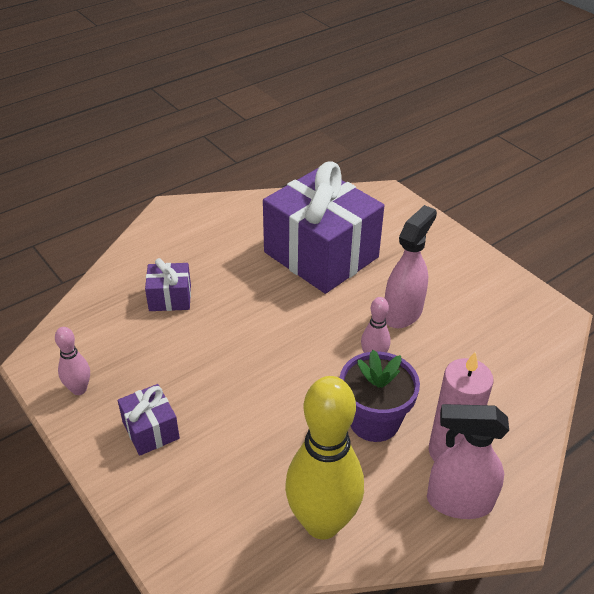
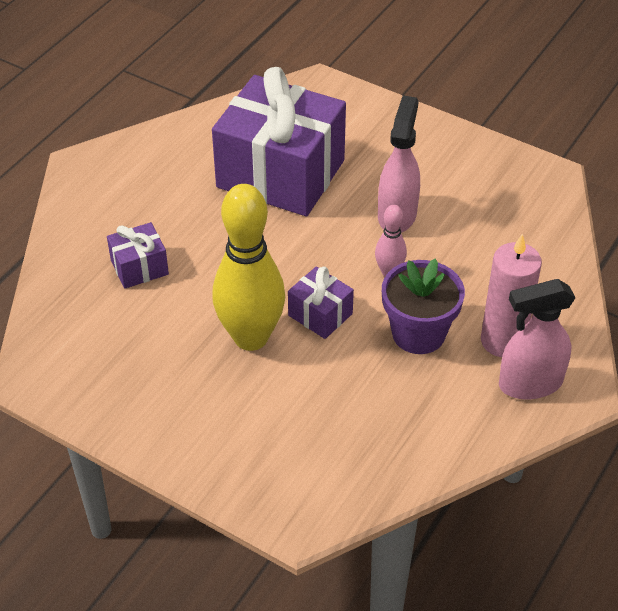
camera: 20 degrees left, 5 degrees up
pink bowling pin [55,327,90,395] -> none
purple gift [118,384,180,456] -> purple gift moved to [288,267,354,339]
yellow bowling pin [285,376,364,539] -> yellow bowling pin moved to [212,184,285,351]

